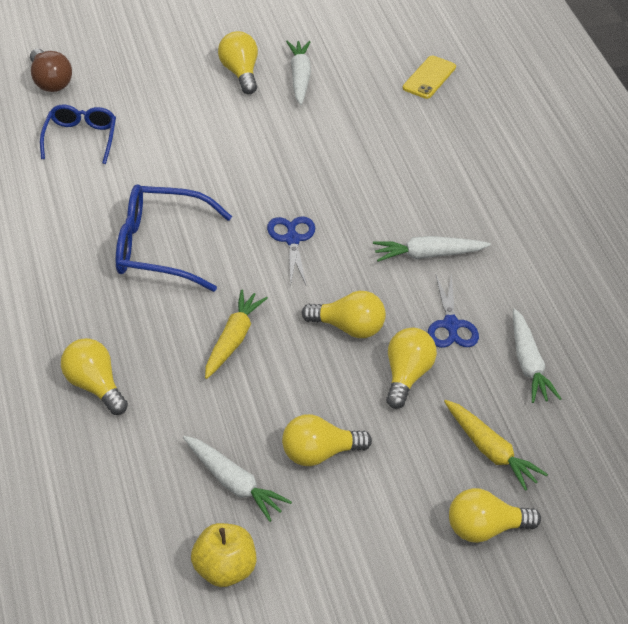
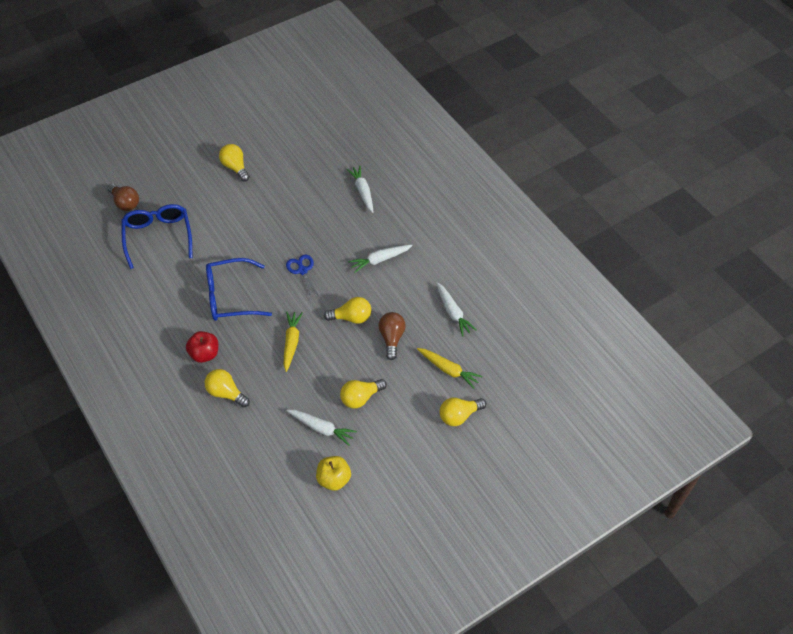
camera: 15 degrees left, 10 degrees up
blue glasses [40,105,116,164] -> blue glasses [121,204,192,269], size x1.58
white carrot [286,40,311,105] -> white carrot moved to [346,166,373,213]
yellow light bulb [386,328,437,409] -> brown light bulb [378,312,406,360]
yellow phone [403,56,456,99] -> none
blue scissors [428,274,479,348] -> none
none -> red apple [186,331,218,363]

